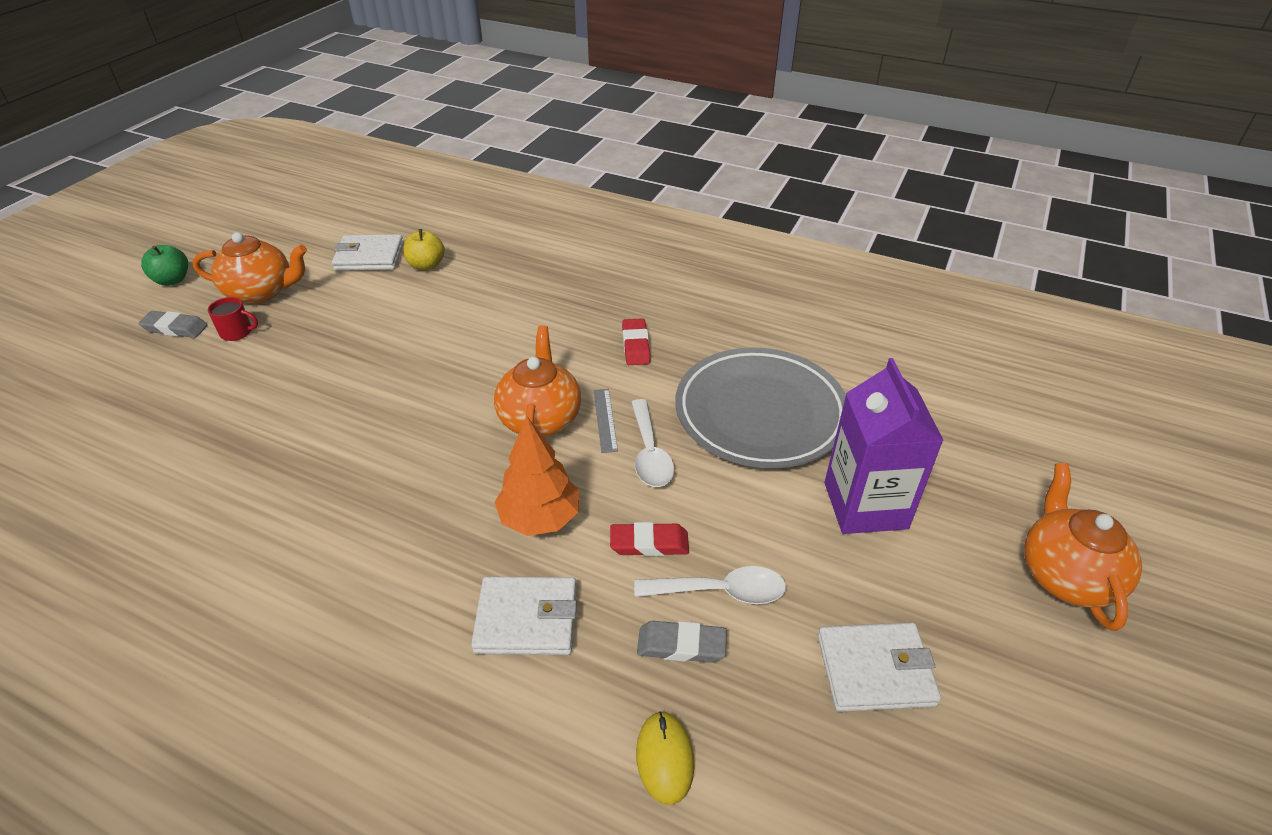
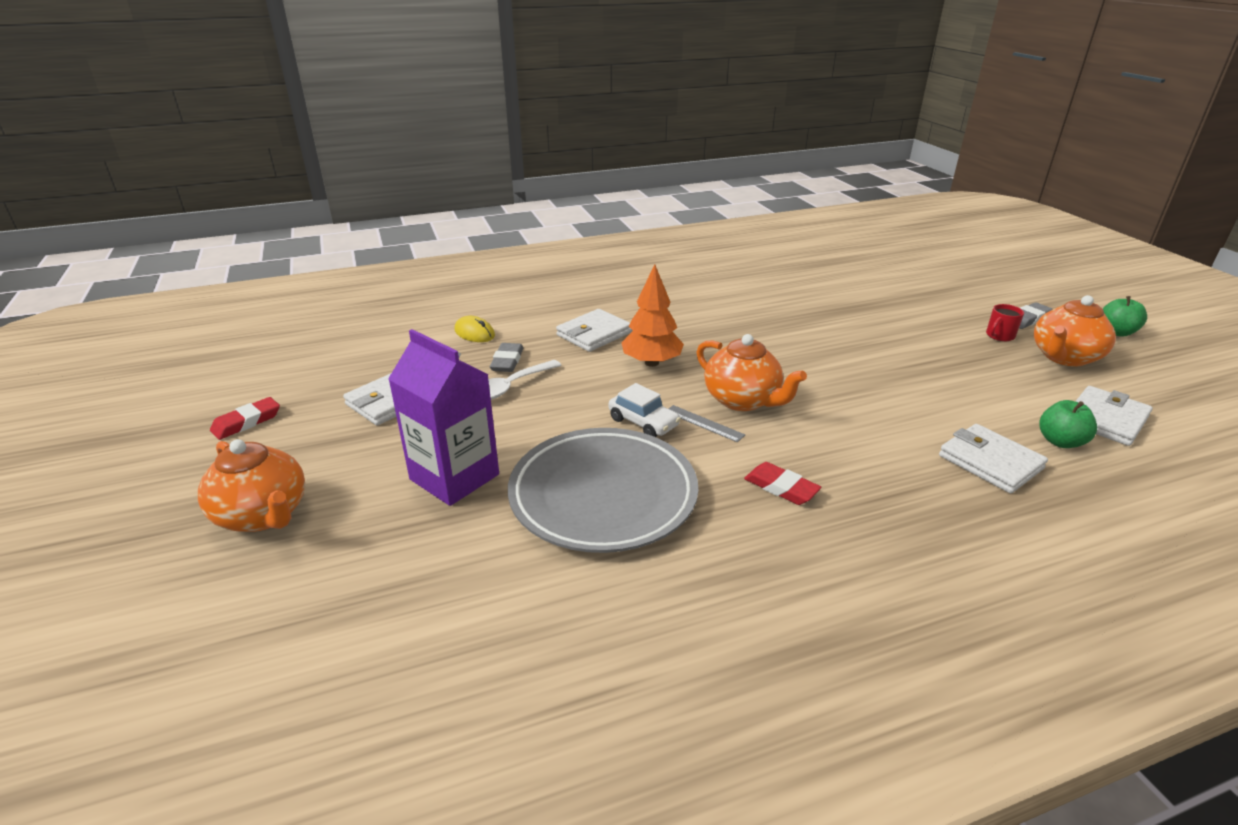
camera: 135 degrees right, 10 degrees down
yellow apple [403,229,445,270] -> green apple [1039,400,1097,448]
red eraser [610,522,689,556] -> red eraser moved to [210,397,280,440]
white spoon [631,399,674,487] -> white car [609,383,681,437]
grey eraser [637,621,727,663] -> grey eraser turned 45 degrees counterclockwise [490,343,524,372]
none -> white wallet [939,424,1048,493]

